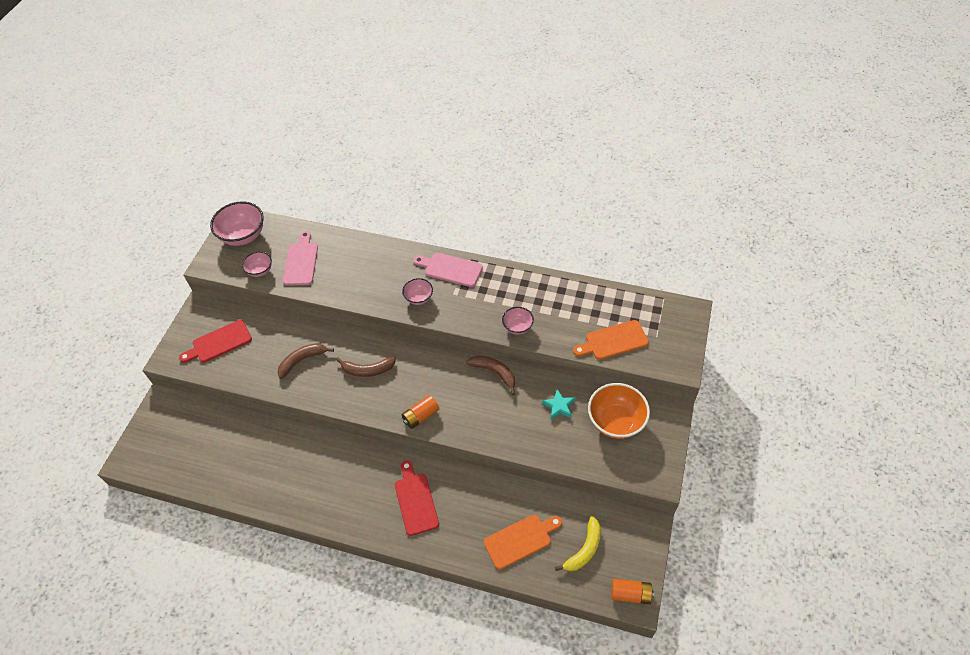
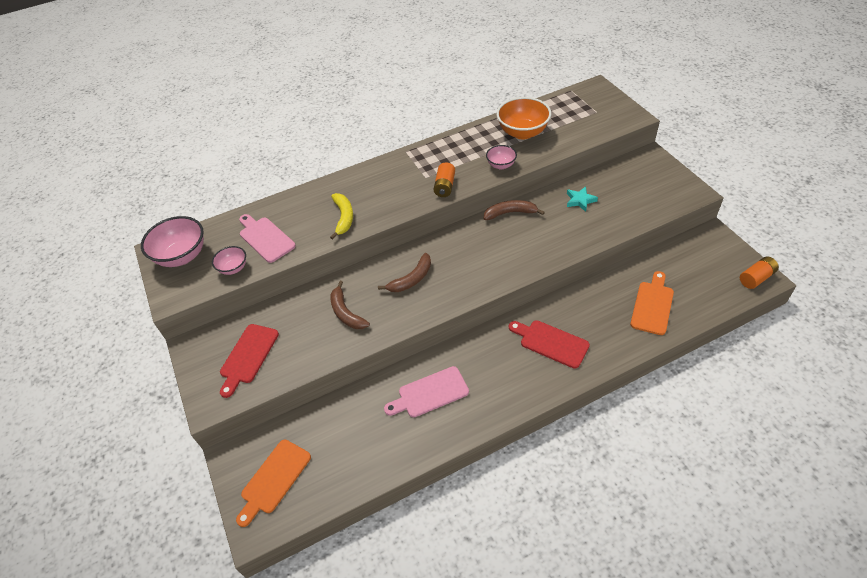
camera: 40 degrees left, 5 degrees down
brown banana [278,343,334,379] -> brown banana turned 45 degrees counterclockwise [330,281,370,329]
pink bowl [402,278,433,305] -> none
orange battery [402,395,439,429] -> orange battery moved to [434,162,455,197]
pink cutting board [413,253,483,287] -> pink cutting board moved to [384,366,469,417]
yellow banana [555,516,601,571] -> yellow banana moved to [330,193,353,240]
orange cutting board [573,320,649,360] -> orange cutting board moved to [236,440,311,527]
orange bowl [588,383,650,439] -> orange bowl moved to [497,97,551,139]

